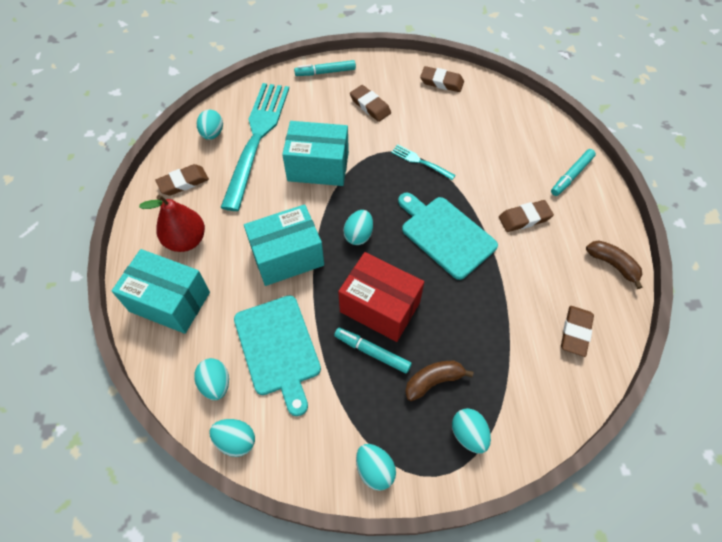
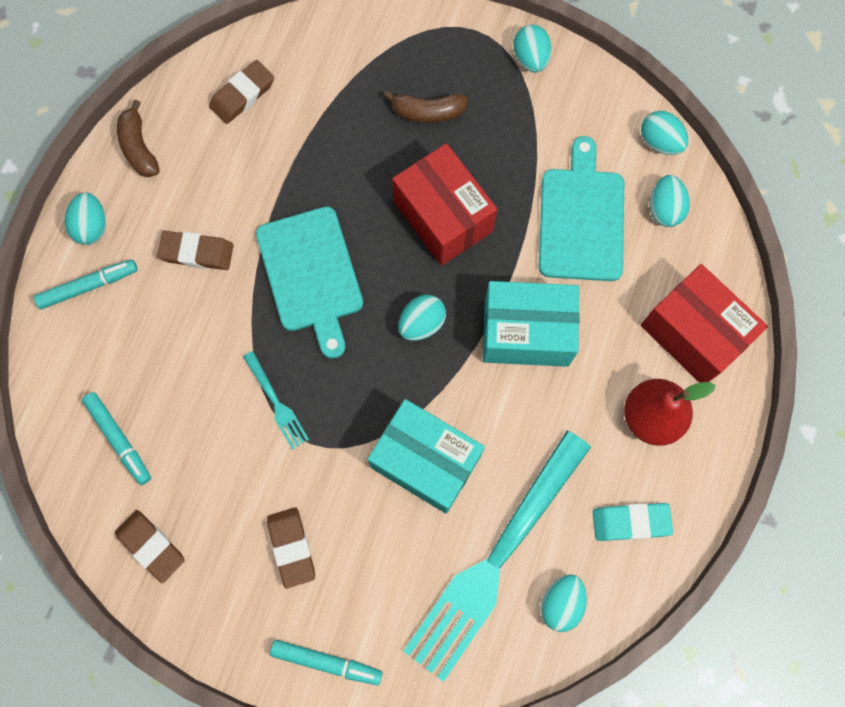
camera: 155 degrees left, 15 degrees up
turquoise box [112,249,210,334] -> red box [641,264,768,383]
brown eraser [155,164,209,195] -> turquoise eraser [593,503,673,541]
turquoise marker [334,328,412,374] -> turquoise marker moved to [82,392,151,485]
turquoise egg [452,408,491,453] -> turquoise egg moved to [65,192,106,245]

